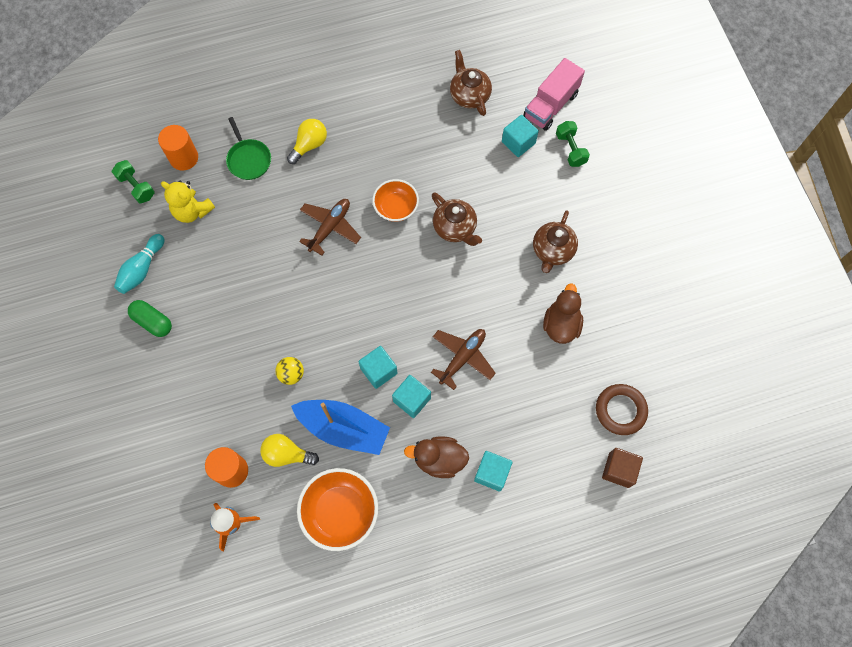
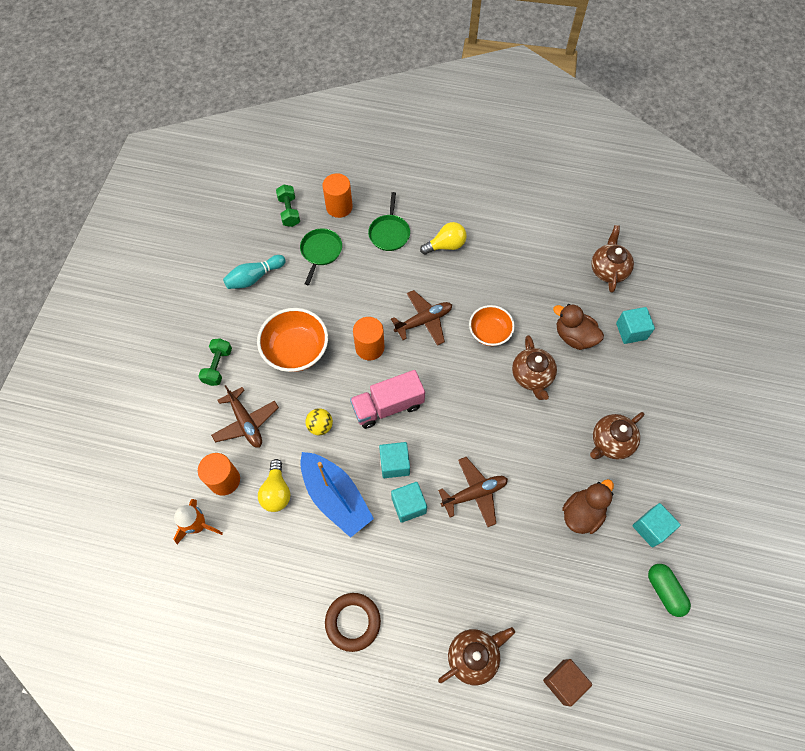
camera: 30 degrees right, 5 degrees down
green capsule [128,300,172,337] -> green capsule moved to [648,564,691,617]
yellow teddy bear [161,181,215,223] -> green pan [300,228,342,285]
yellow light bulb [260,434,319,467] -> yellow light bulb turned 135 degrees counterclockwise [258,459,290,512]
orange bowl [297,468,378,551] -> orange bowl moved to [257,308,328,372]
brown duck [404,436,469,478] -> brown duck moved to [553,304,604,350]
turquoise cube [474,451,512,492] -> turquoise cube moved to [632,503,681,547]
pink truck [523,58,585,131] -> pink truck moved to [350,370,425,429]
green dumbbell [556,121,590,167] -> green dumbbell moved to [198,338,232,386]
brown ring [596,384,648,435] -> brown ring moved to [325,593,381,652]
none -> brown plane [211,385,279,448]
none -> orange cylinder [353,317,384,360]
none -> brown teapot [438,627,515,685]

